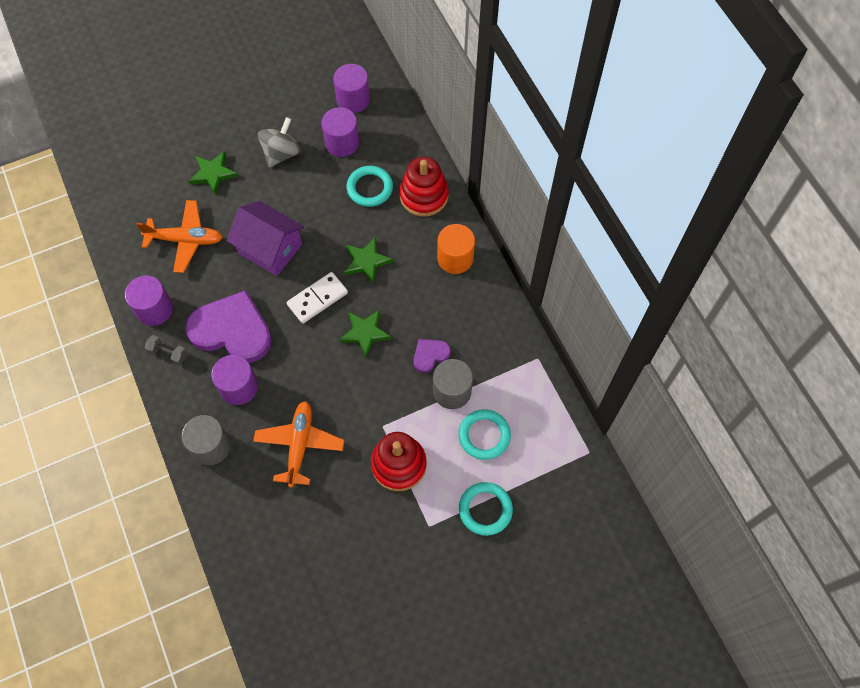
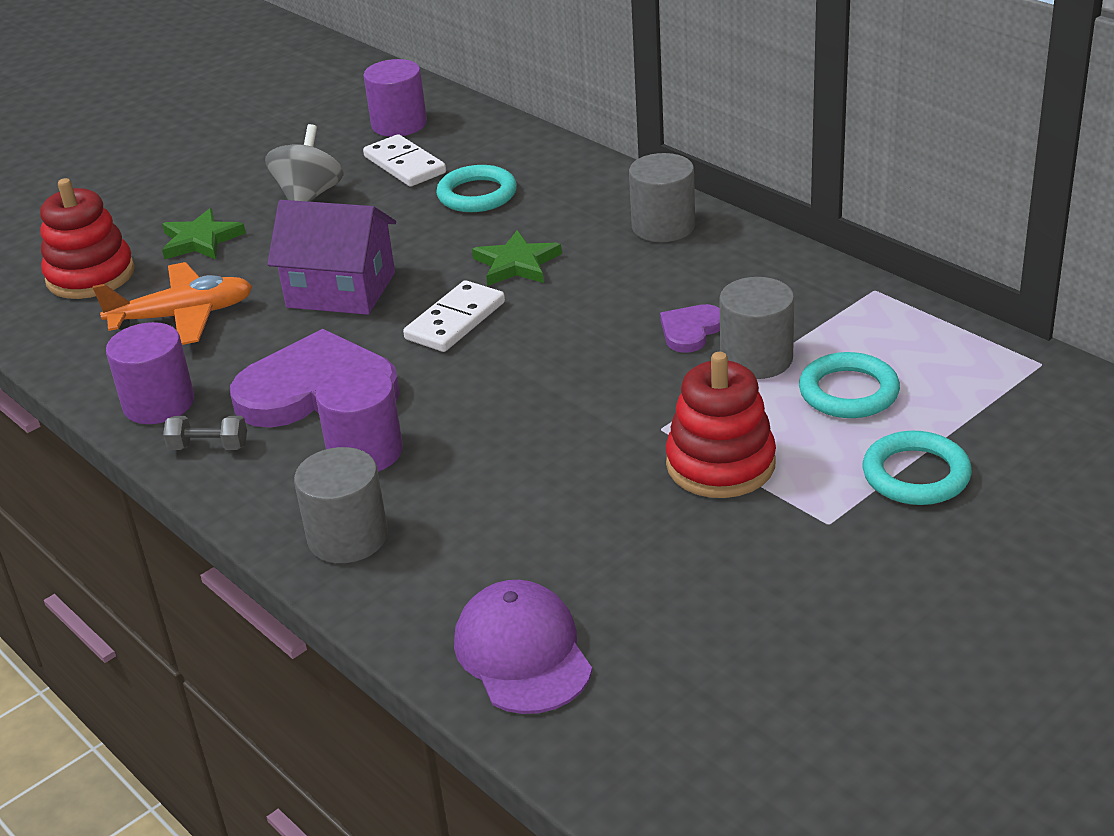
camera: 15 degrees left, 30 degrees down
orange plane [253,401,344,488] -> none
purple cylinder [321,107,359,157] -> white domino [363,134,446,187]
green star [339,310,392,358] -> none
red stacking toy [399,157,449,217] -> red stacking toy moved to [40,178,135,299]
orange cylinder [437,224,475,274] -> grey cylinder [629,153,695,242]
none -> purple cap [454,580,592,714]

